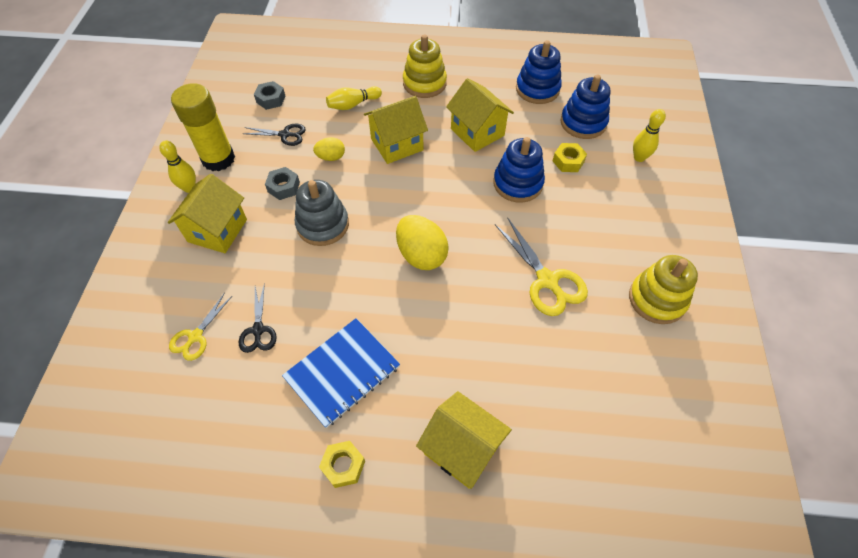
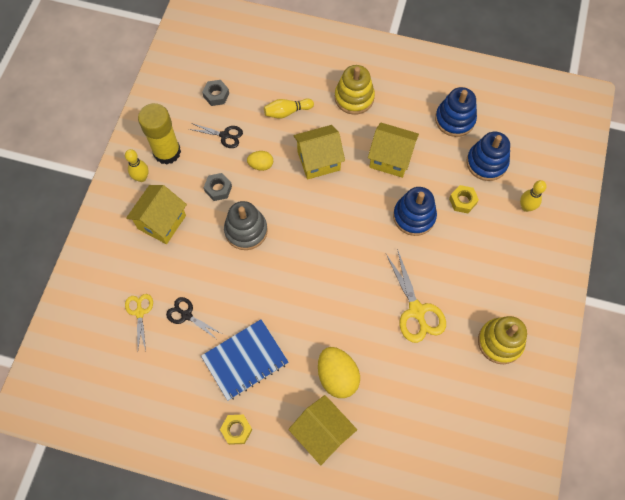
camera: 10 degrees right, 10 degrees up
yellow scissors [169,293,232,361] -> yellow scissors turned 135 degrees clockwise [125,294,153,351]
black scissors [239,283,277,353] -> black scissors turned 120 degrees clockwise [166,297,220,338]
yellow egg [396,215,449,270] -> yellow egg moved to [318,347,360,398]
yellow house [446,78,514,152] -> yellow house turned 45 degrees counterclockwise [368,122,419,178]

